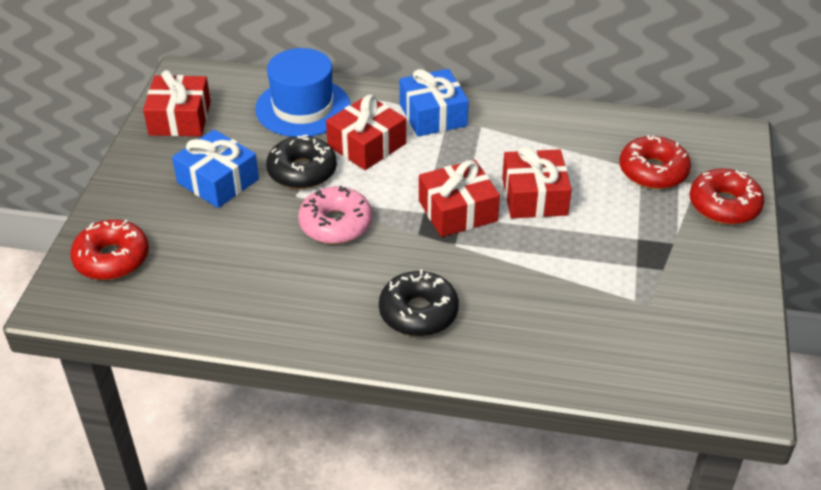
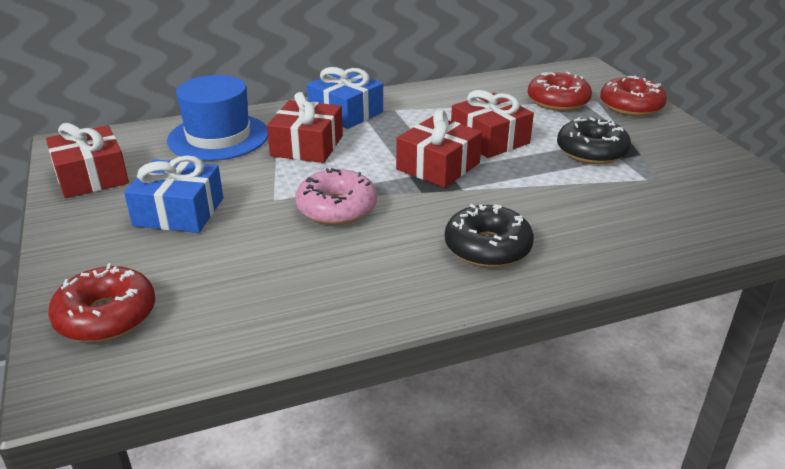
camera: 30 degrees left, 10 degrees down
black donut [266,135,337,189] -> black donut moved to [557,117,631,164]

